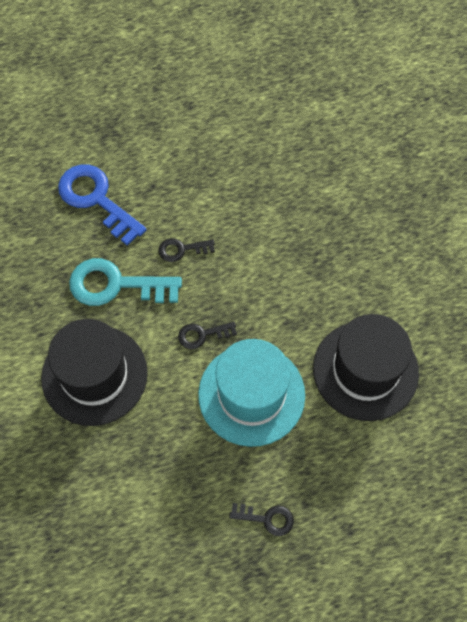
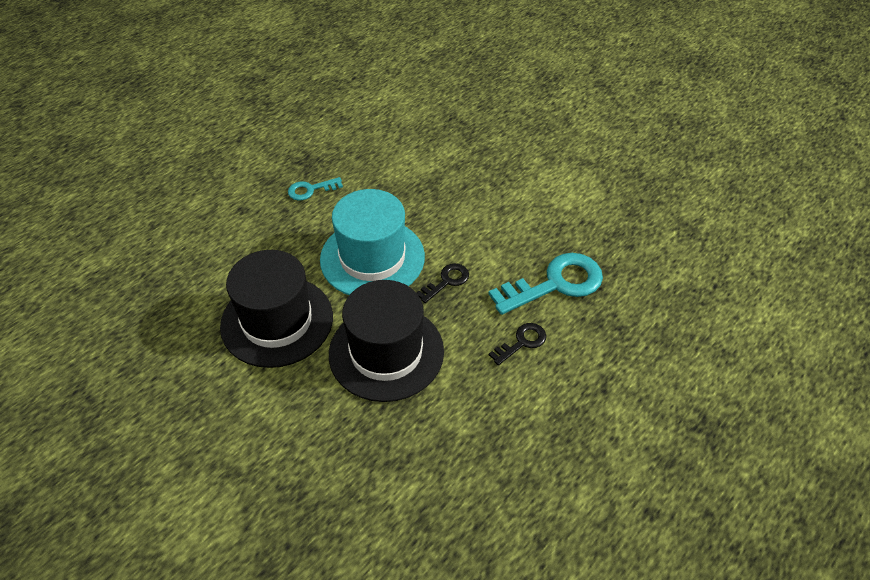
camera: 150 degrees right, 15 degrees down
black hat [41,319,148,426] -> black hat moved to [329,280,444,402]
blue key [58,164,147,246] -> none
black key [229,503,294,536] -> turquoise key [288,177,343,200]

